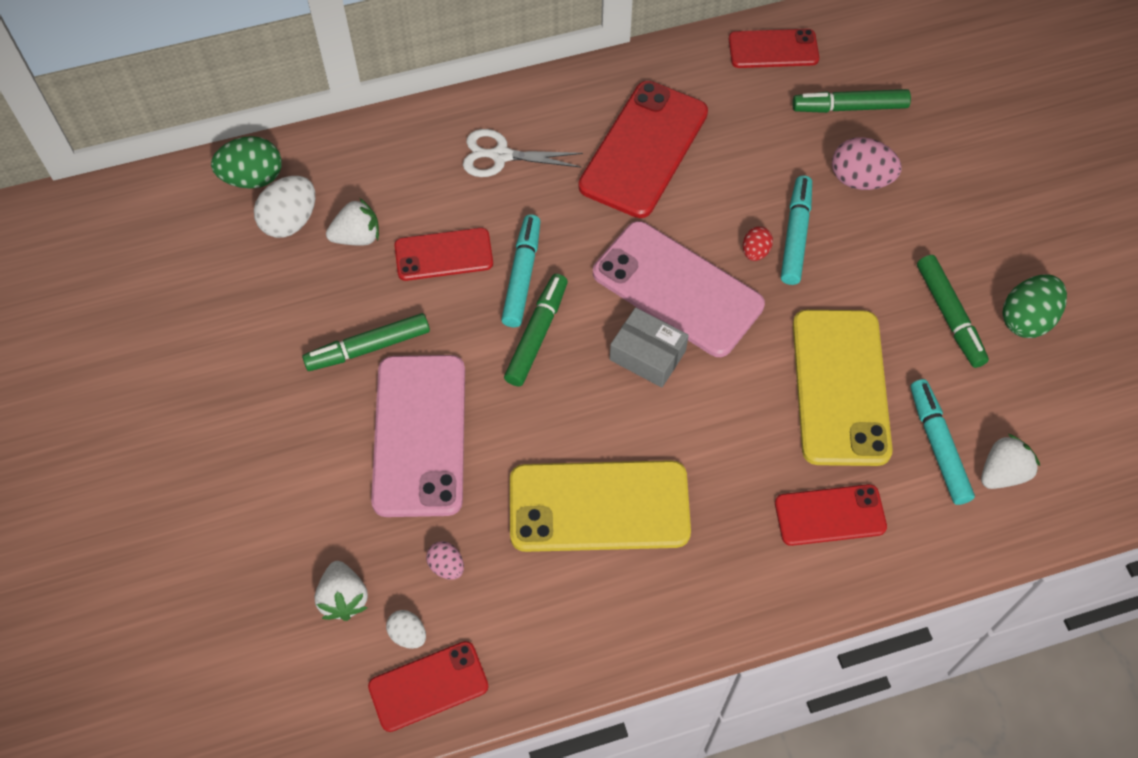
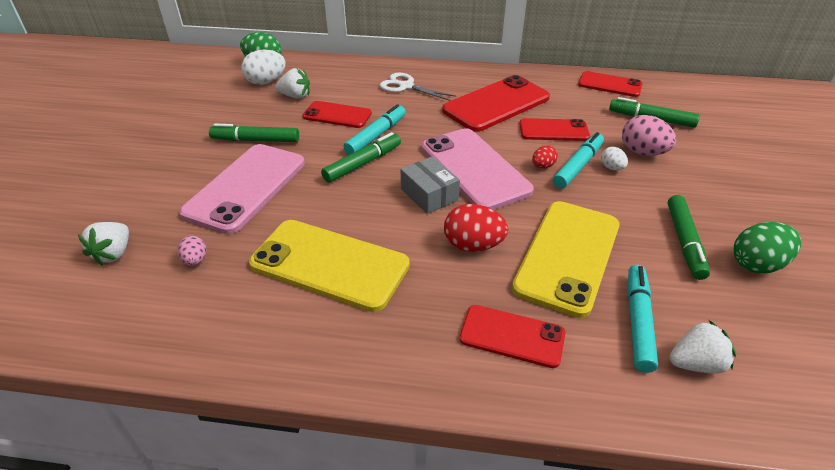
camera: 25 degrees right, 20 degrees down
red phone [368,641,489,732] -> red phone moved to [519,118,590,141]
white egg [386,610,426,649] -> white egg moved to [601,147,628,171]
none -> red egg [444,204,508,252]

